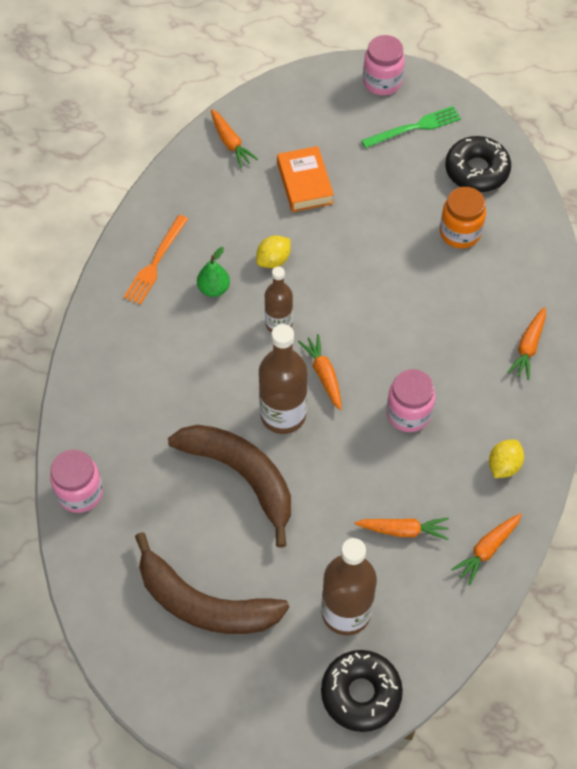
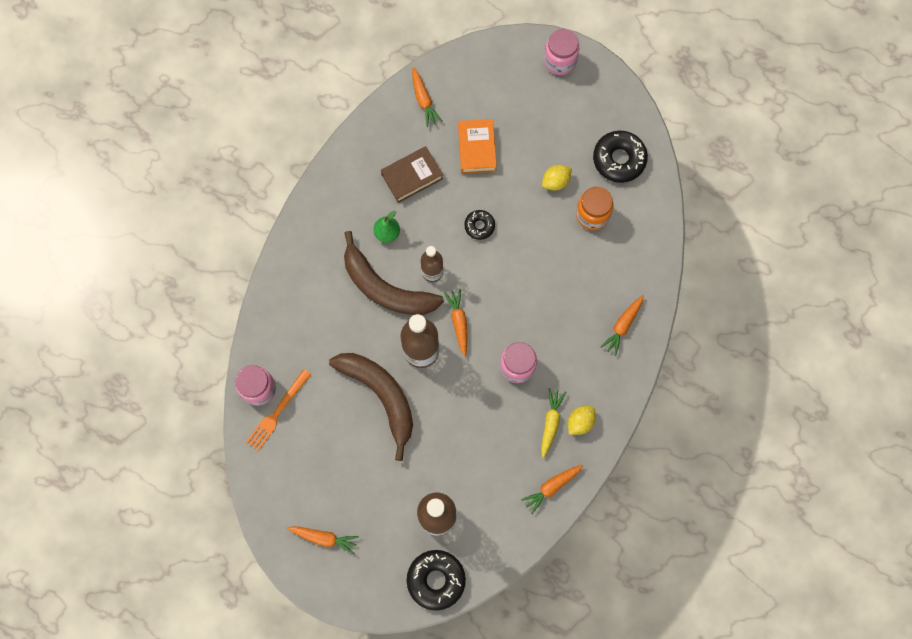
camera: 10 degrees right, 15 degrees up
orange fork [124,215,188,305] -> orange fork moved to [246,369,311,451]
brown banana [135,532,289,634] -> brown banana moved to [344,231,444,315]
yellow lemon [256,236,290,268] -> yellow lemon moved to [542,165,572,191]
orange carrot [355,518,449,540] -> orange carrot moved to [287,526,359,554]
green fork [361,106,461,148] -> none
none -> brown book [381,146,443,203]
none -> black donut [464,210,495,240]
none -> yellow carrot [541,388,566,458]

